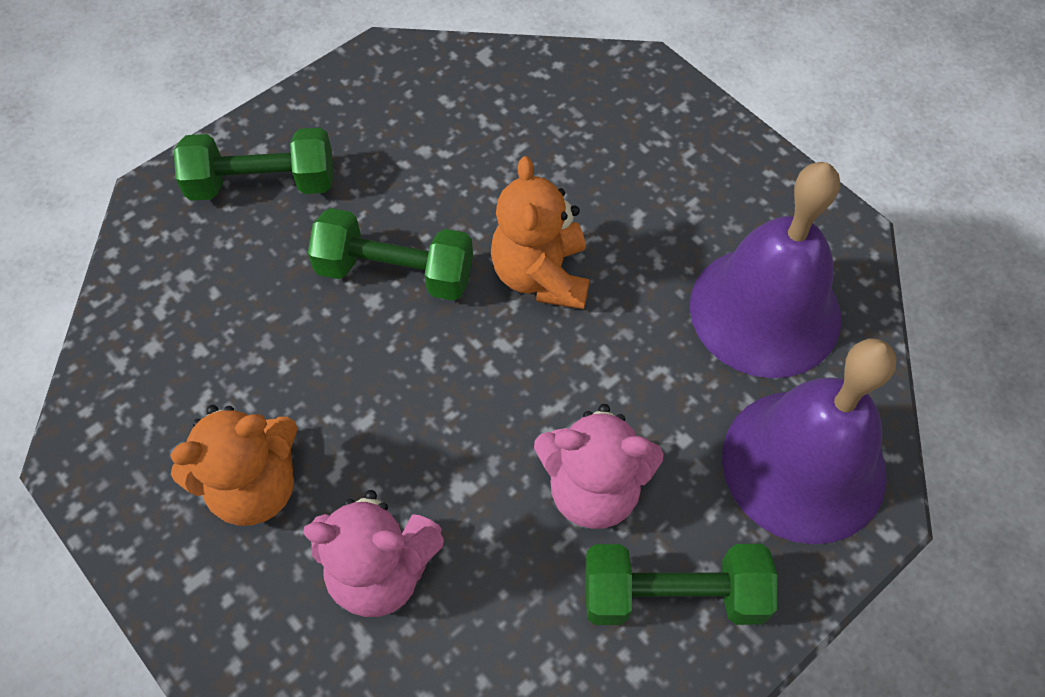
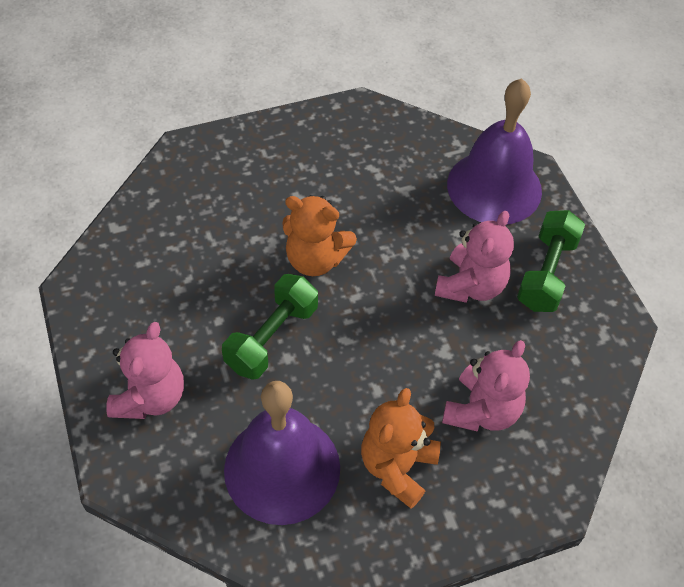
camera: 70 degrees left, 5 degrees down
orange teddy bear [170,405,298,526] -> orange teddy bear turned 150 degrees counterclockwise [361,388,441,509]
green dumbbell [174,128,334,201] -> pink teddy bear [106,322,184,419]
purple bell [690,162,841,378] -> purple bell moved to [224,381,340,525]

